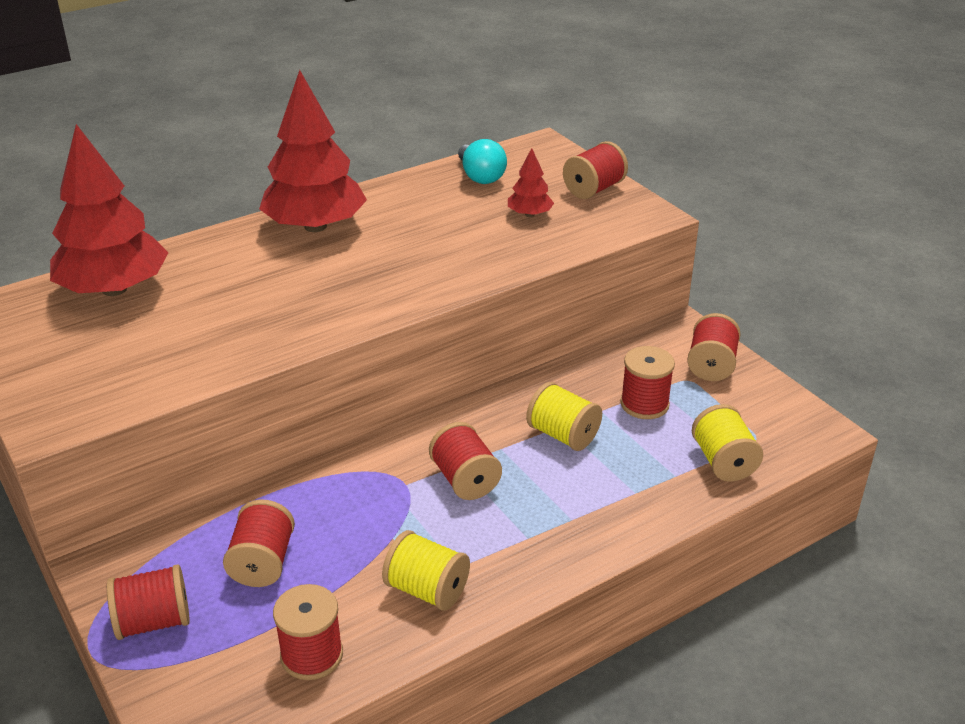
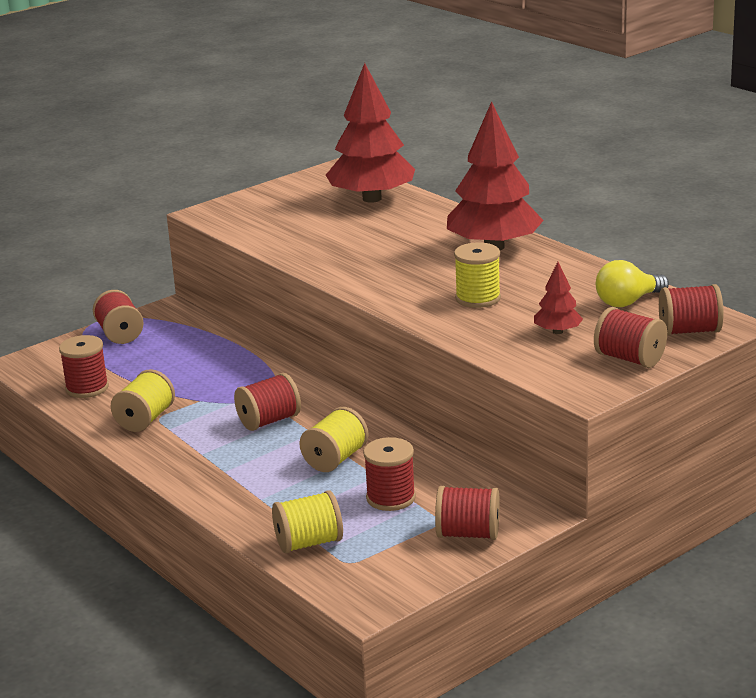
camera: 85 degrees right, 10 degrees down
red spool [223,499,295,587] -> red spool moved to [659,284,724,336]
turquoise light bulb [458,139,507,184] -> yellow light bulb [596,260,669,307]
none -> yellow spool [454,242,501,308]

